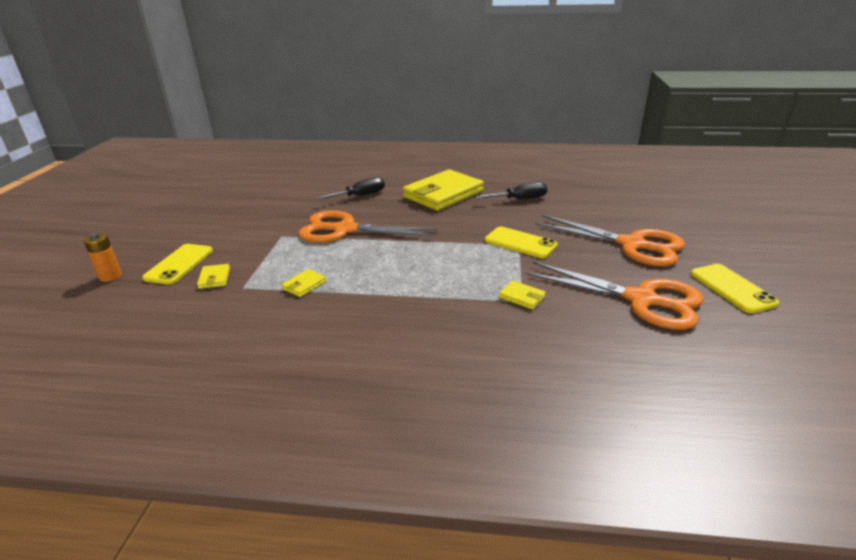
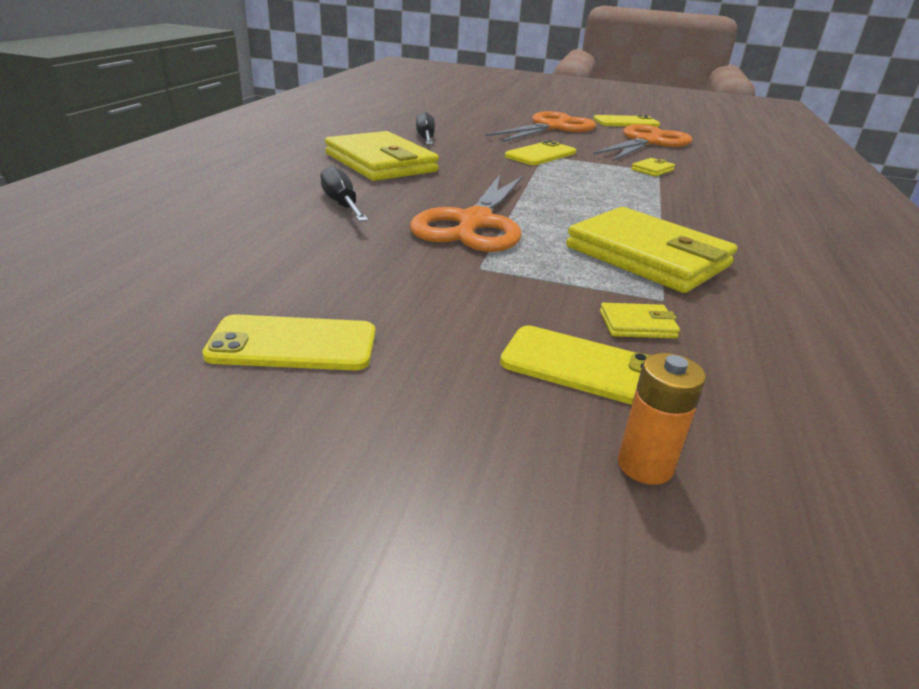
camera: 85 degrees left, 0 degrees up
yellow wallet [282,269,327,297] -> yellow wallet [566,207,737,293], size x2.49
none -> yellow phone [202,314,375,370]

